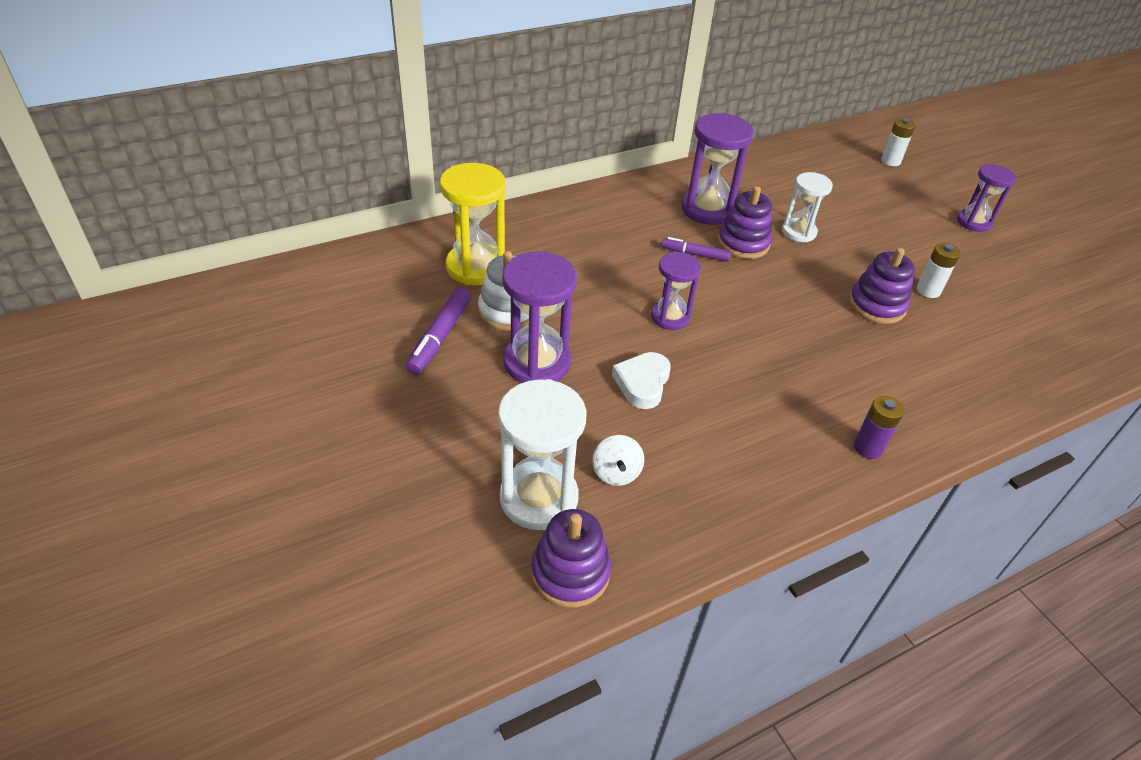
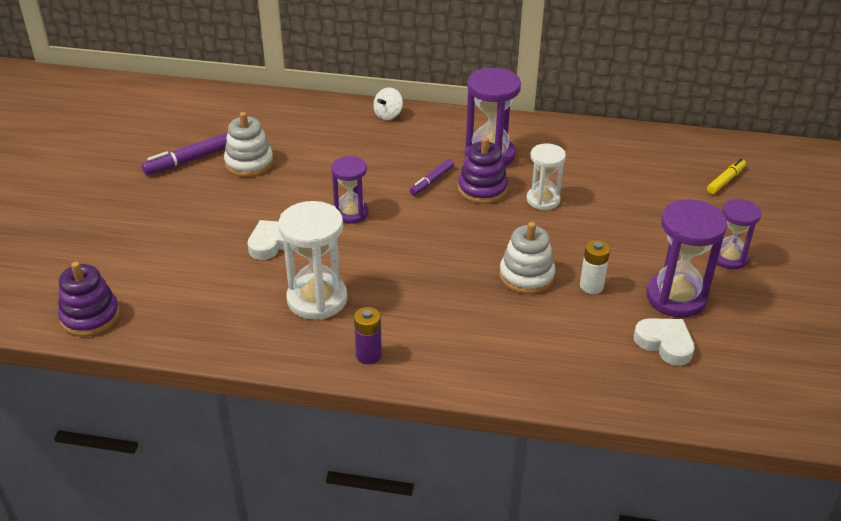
camera: 40 degrees right, 5 degrees down
yellow hourglass [440,163,506,285] -> none
white hourglass [498,379,586,530] -> white hourglass moved to [278,201,347,320]
purple hourglass [502,252,577,383] -> purple hourglass moved to [646,199,727,318]
white spinning top [592,435,644,486] -> white spinning top moved to [373,87,403,120]
purple marker [662,237,731,262] -> purple marker turned 105 degrees counterclockwise [410,159,454,195]
purple stacking toy [849,248,915,324] -> white stacking toy [499,222,555,294]
white battery [881,118,916,166] -> yellow marker [707,159,746,194]
none -> white heart [634,318,695,366]

